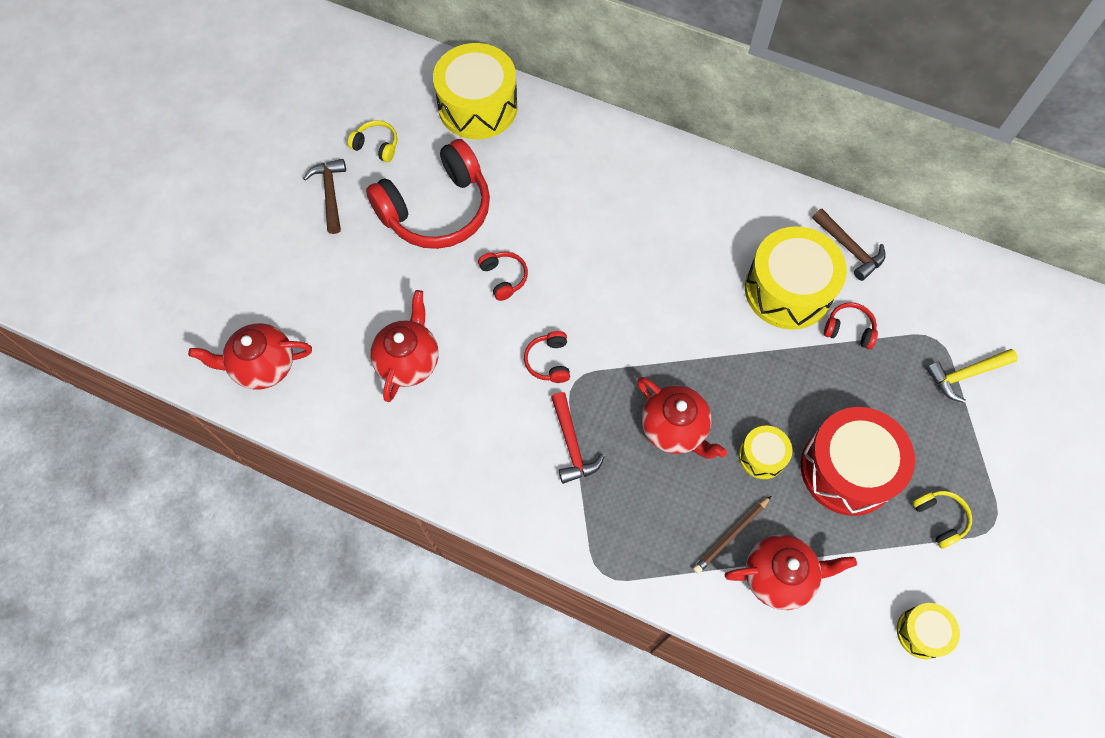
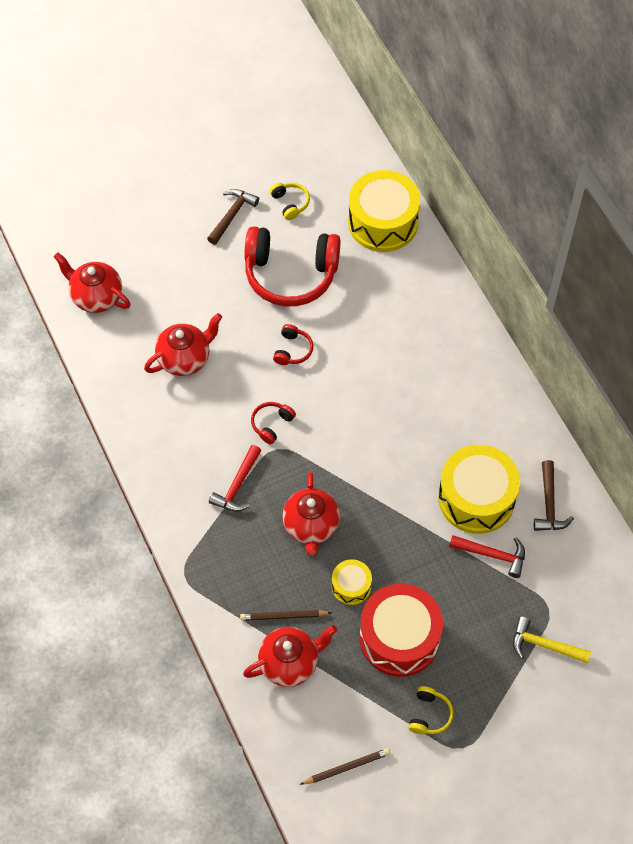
camera: 40 degrees right, 5 degrees down
red teapot [725,534,857,610] -> red teapot turned 60 degrees counterclockwise [243,625,337,687]
red headphones [824,302,878,349] -> red hammer [449,535,525,578]
yellow drum [897,603,960,659] -> brown pencil [300,748,390,785]

